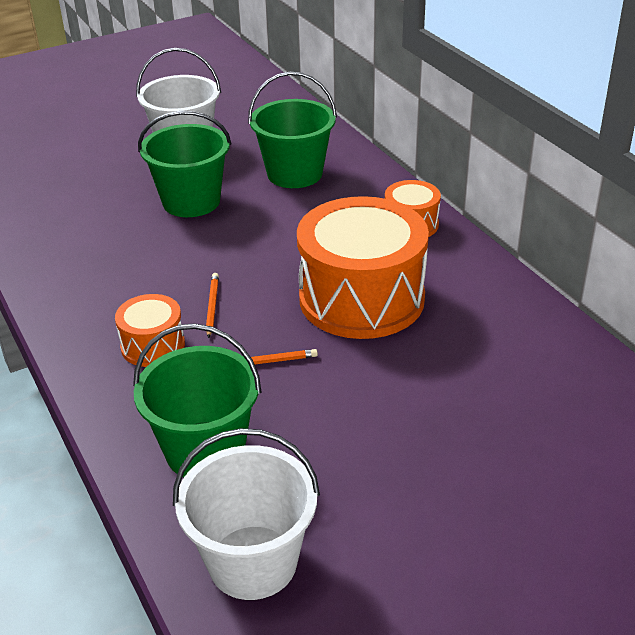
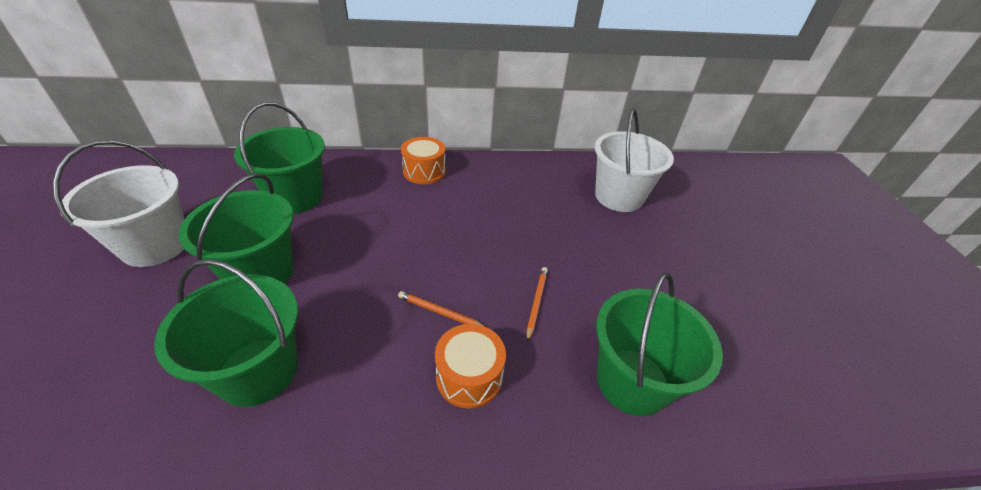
camera: 70 degrees left, 5 degrees up
white bucket [173,428,320,600] -> white bucket moved to [595,109,674,212]
orange drum [297,196,429,339] -> none
none -> green bucket [154,259,298,407]

